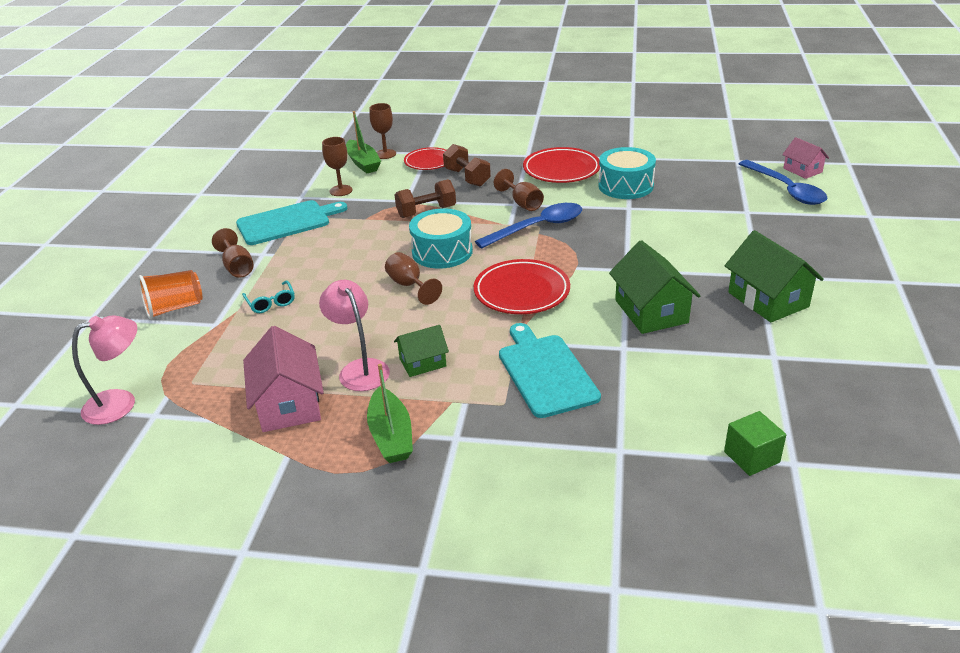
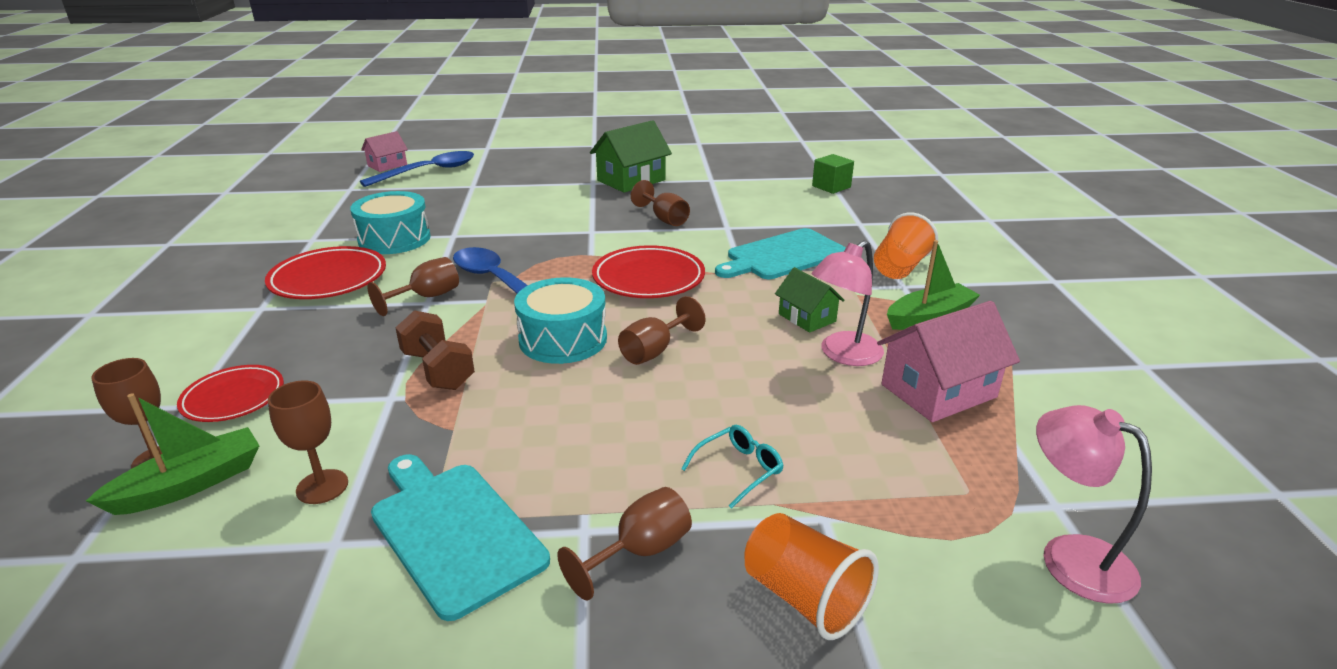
camera: 105 degrees left, 5 degrees down
brown dumbbell [443,144,491,187] -> none
green house [609,240,700,334] -> brown goblet [631,180,690,226]
none -> orange cup [874,212,938,279]

